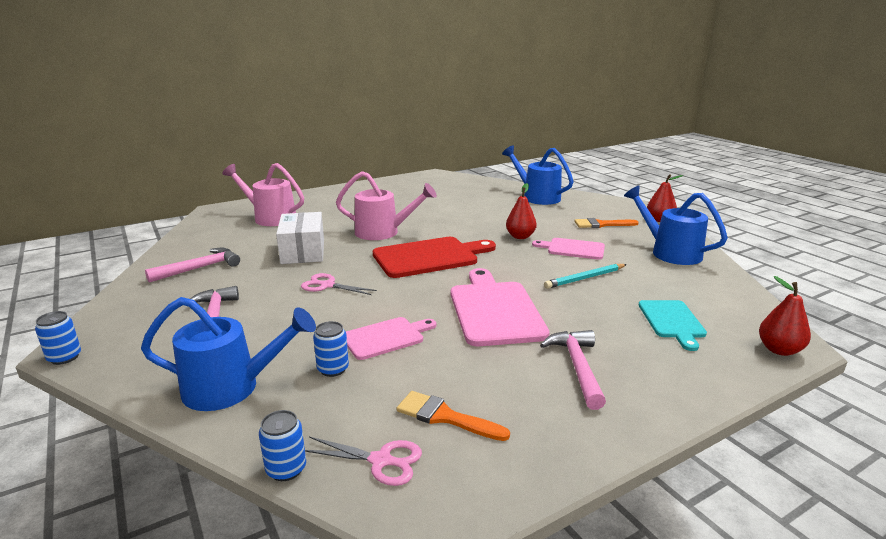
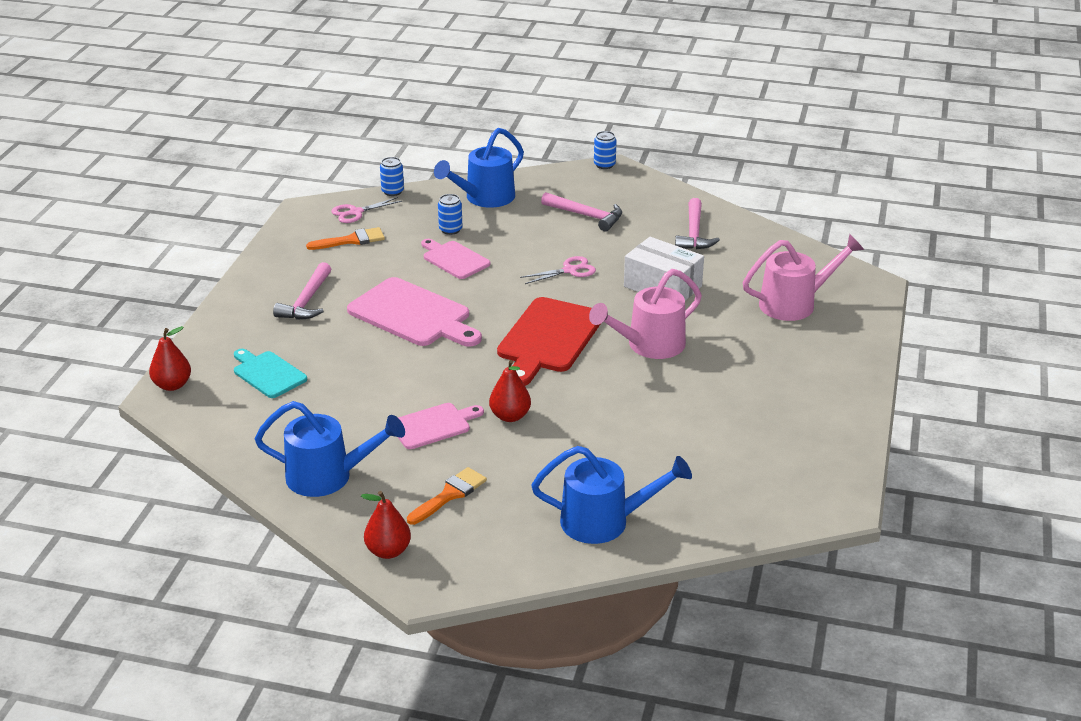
camera: 135 degrees right, 10 degrees up
pink cutting board [346,317,436,360] -> pink cutting board turned 120 degrees clockwise [421,239,490,279]
pink hammer [540,330,606,410] -> pink hammer turned 60 degrees clockwise [273,262,331,320]
turquoise pencil [544,264,627,289] -> none

